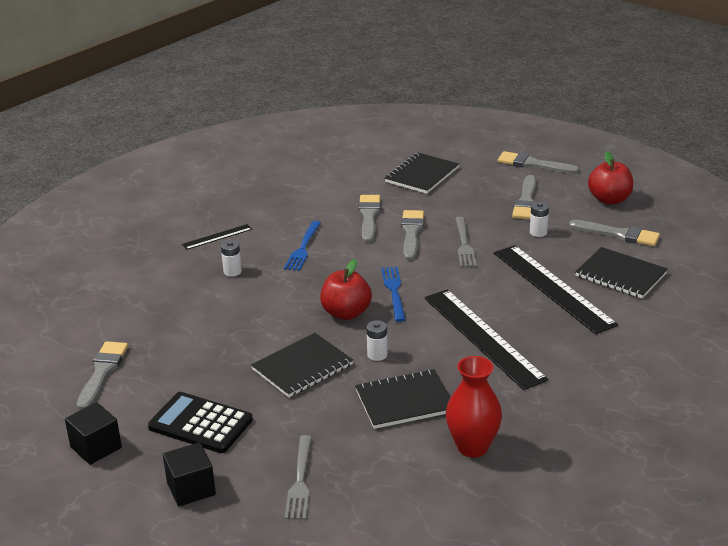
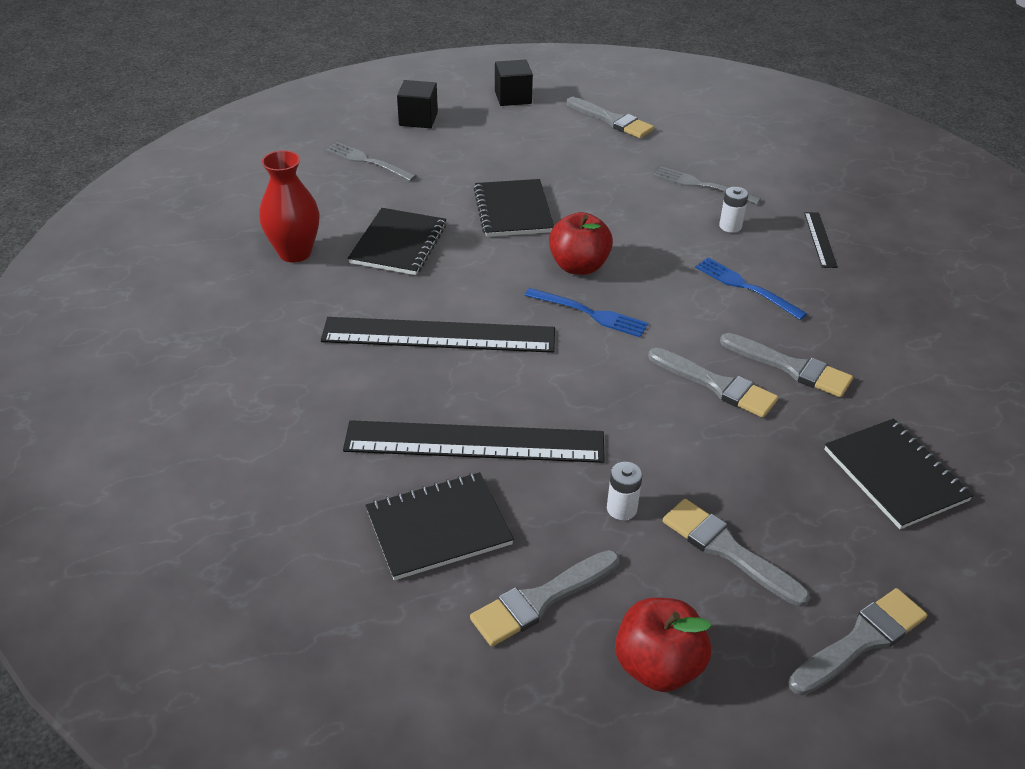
camera: 120 degrees right, 10 degrees up
black calculator [148,392,253,453] -> none
white battery [366,320,388,361] -> none
grey fork [455,217,477,267] -> grey fork moved to [653,166,761,204]

